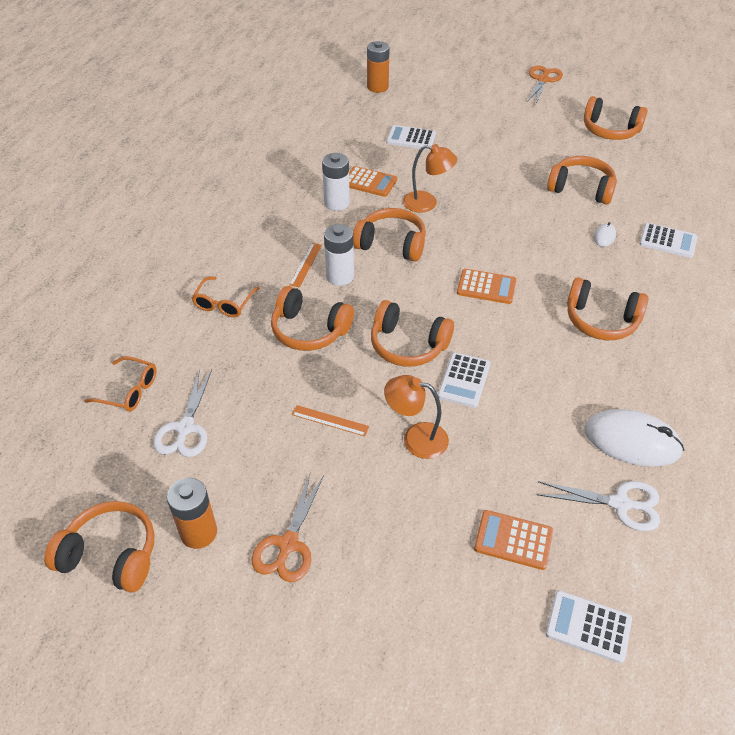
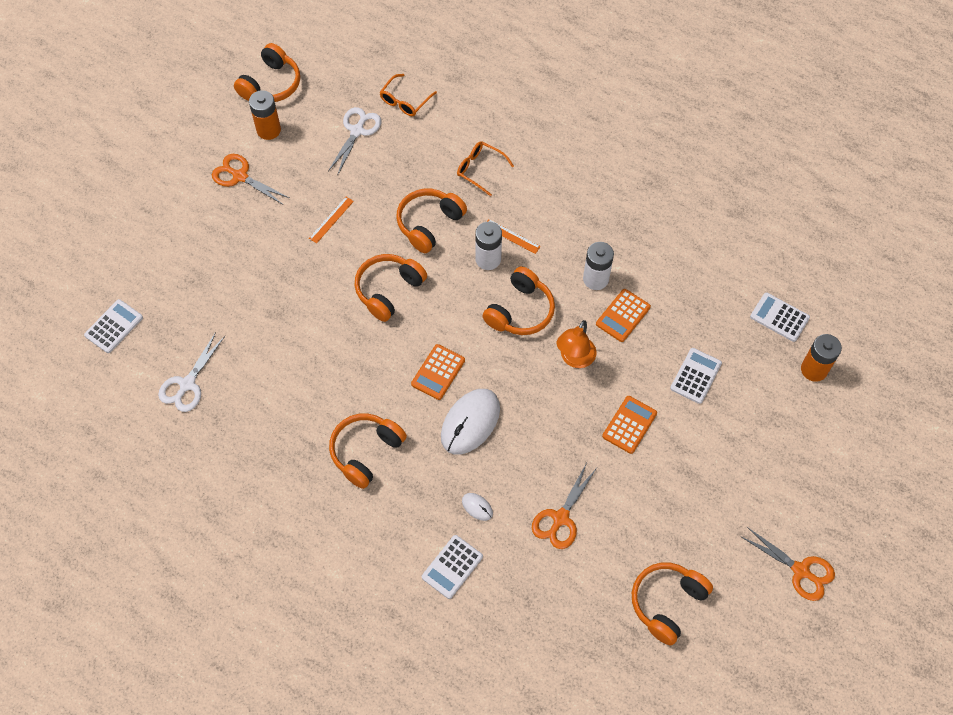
camera: 105 degrees right, 15 degrees up
white scissors [153,369,212,457] -> white scissors turned 90 degrees clockwise [328,107,381,176]
orange lamp [384,375,449,459] -> none
white calculator [438,352,491,408] -> white calculator moved to [750,292,810,342]
orange calculator [474,510,553,570] -> orange calculator moved to [602,396,657,454]
orange headphones [547,156,617,205] -> orange scissors [532,463,597,549]
white mouse [584,409,684,467] -> white mouse moved to [441,389,500,455]

